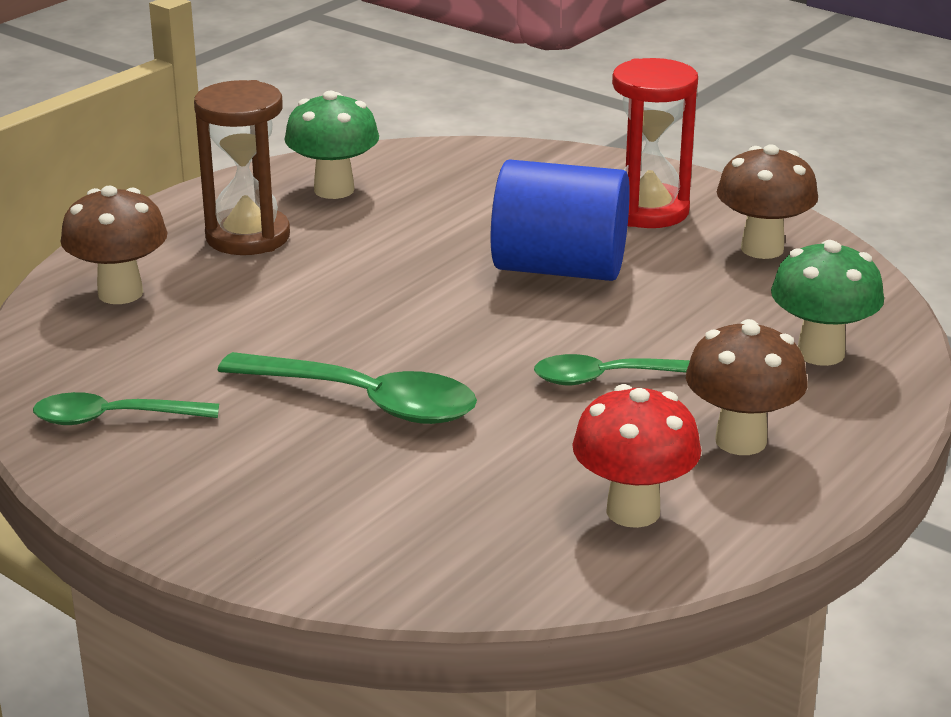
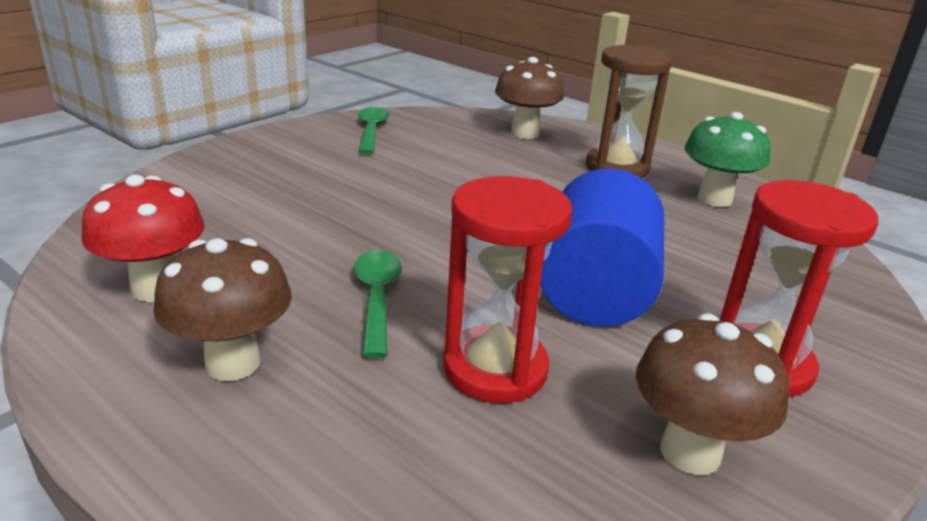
camera: 90 degrees right, 0 degrees up
green spoon [217,352,477,424] -> none
green mushroom [771,240,884,366] -> none
none -> red hourglass [443,176,573,403]

